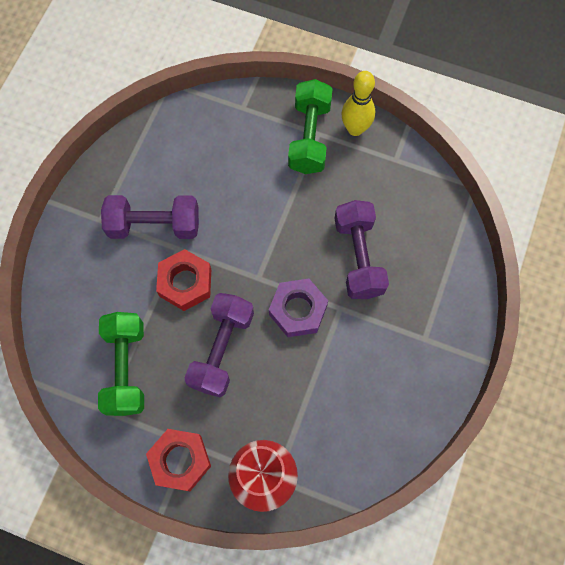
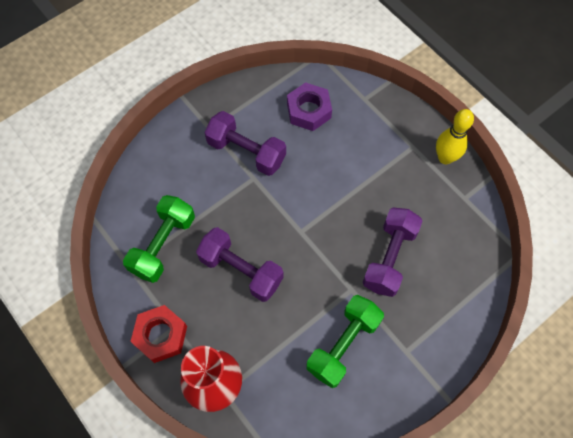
camera: 30 degrees right, 5 degrees down
red nut [156,249,211,311] -> none
purple dumbbell [184,293,254,398] -> purple dumbbell turned 75 degrees clockwise [196,227,284,302]
purple nut [269,278,328,337] -> purple nut moved to [287,82,332,131]
green dumbbell [288,79,333,174] -> green dumbbell moved to [306,295,384,388]

